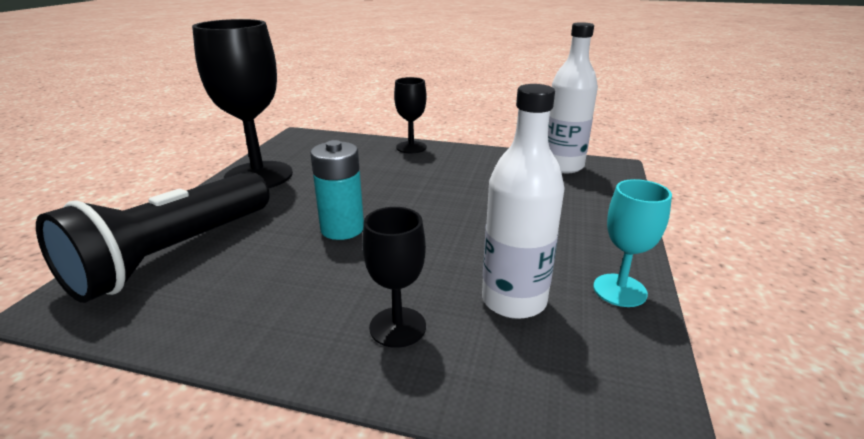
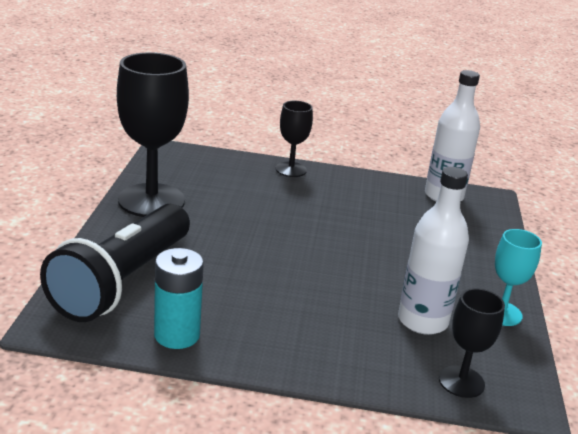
camera: 10 degrees left, 0 degrees up
turquoise battery [310,140,364,240] -> turquoise battery moved to [154,248,204,349]
black goblet [362,207,426,348] -> black goblet moved to [439,288,505,398]

